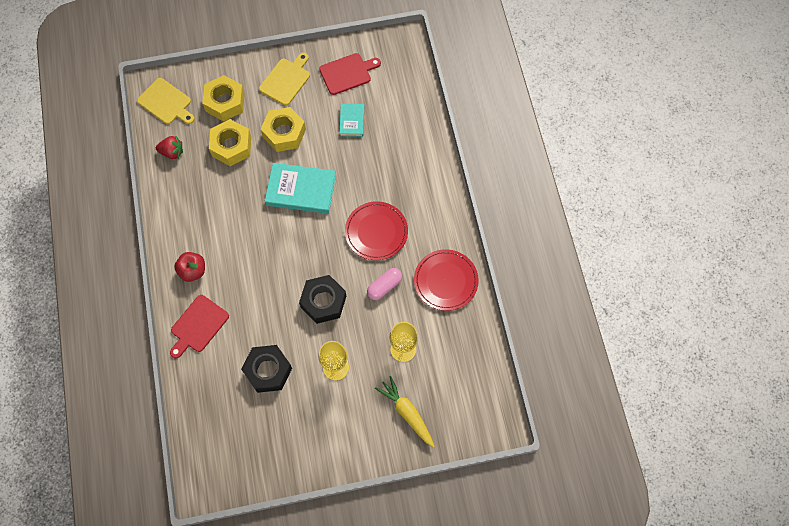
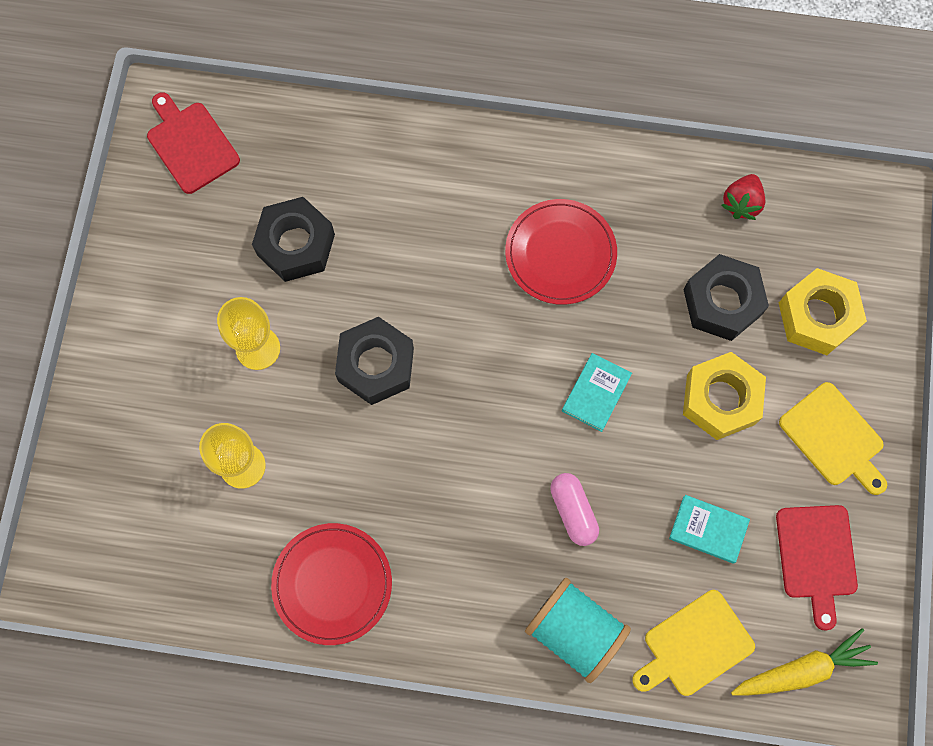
camera: 110 degrees right, 5 degrees up
yellow cutting board [137,78,195,124] -> yellow cutting board moved to [632,590,755,696]
red cutting board [170,295,229,358] -> red cutting board moved to [147,92,240,194]
red apple [174,252,205,282] -> none
yellow nut [209,119,251,166] -> black nut [683,254,769,341]
turquoise book [265,163,336,214] -> turquoise book [562,353,632,432], size x0.56
red plate [345,201,408,260] -> red plate moved to [505,199,617,305]
pink capsule [367,268,402,300] -> pink capsule moved to [550,473,599,546]
yellow carrot [375,376,435,447] -> yellow carrot moved to [731,628,878,695]
none -> turquoise spool [525,578,631,683]

